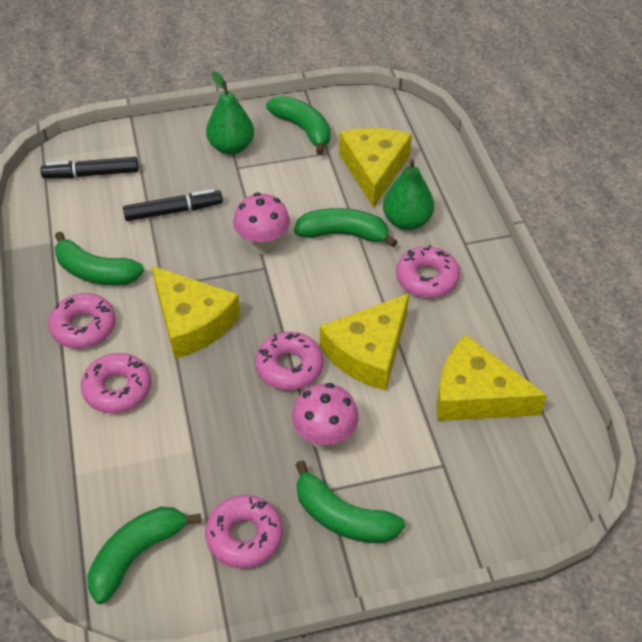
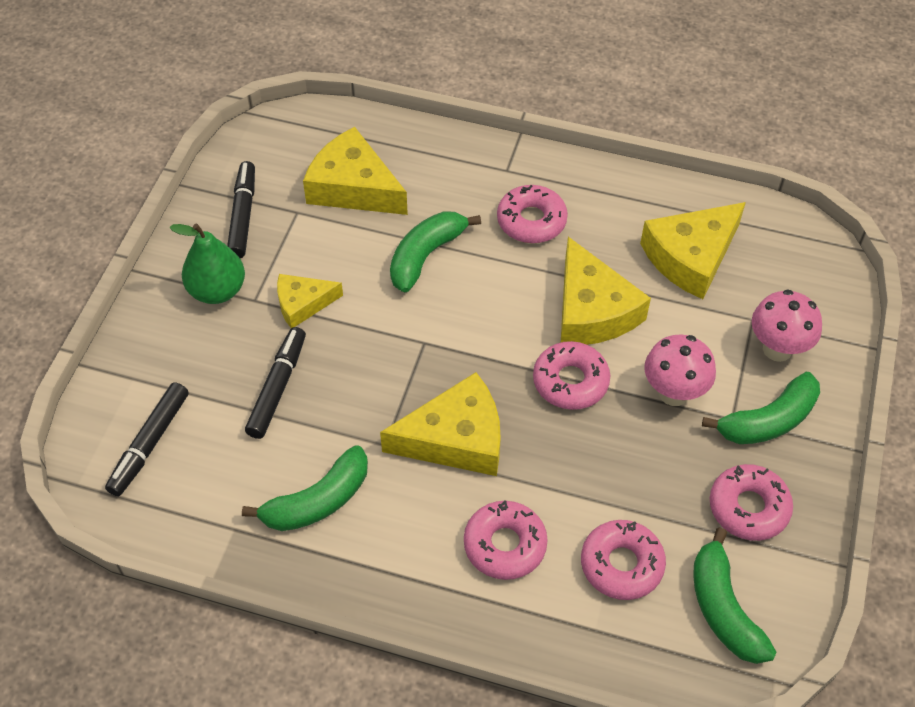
camera: 60 degrees left, 5 degrees up
pink donut [48,293,116,348] -> pink donut moved to [581,520,666,600]
pink mushroom [233,192,290,254] -> pink mushroom moved to [752,289,822,362]
green banana [266,96,331,155] -> black marker [227,161,255,258]
green pear [383,159,434,230] -> none
none -> yellow cheese [277,274,343,328]

